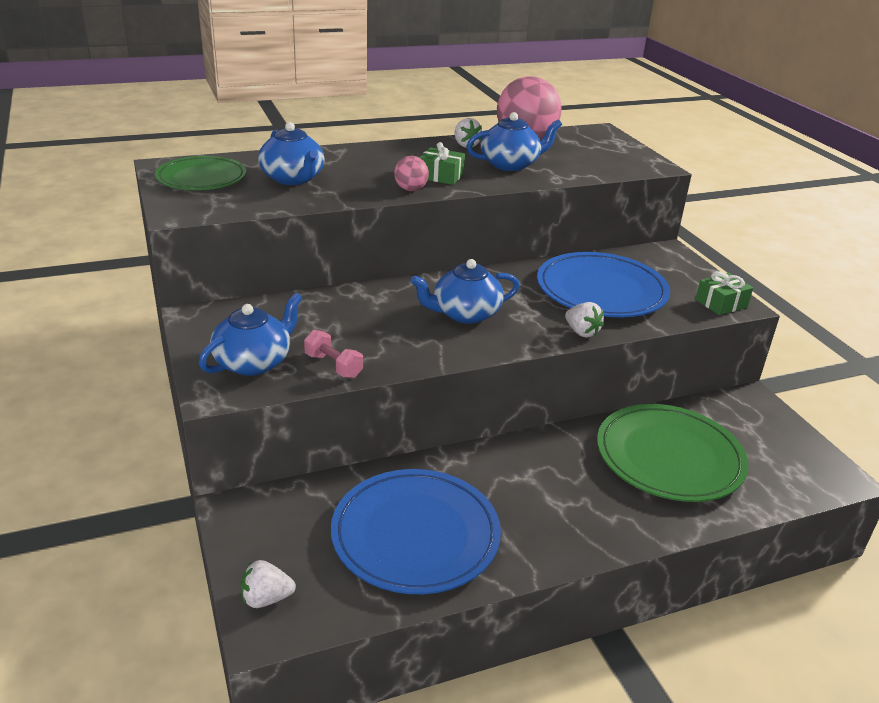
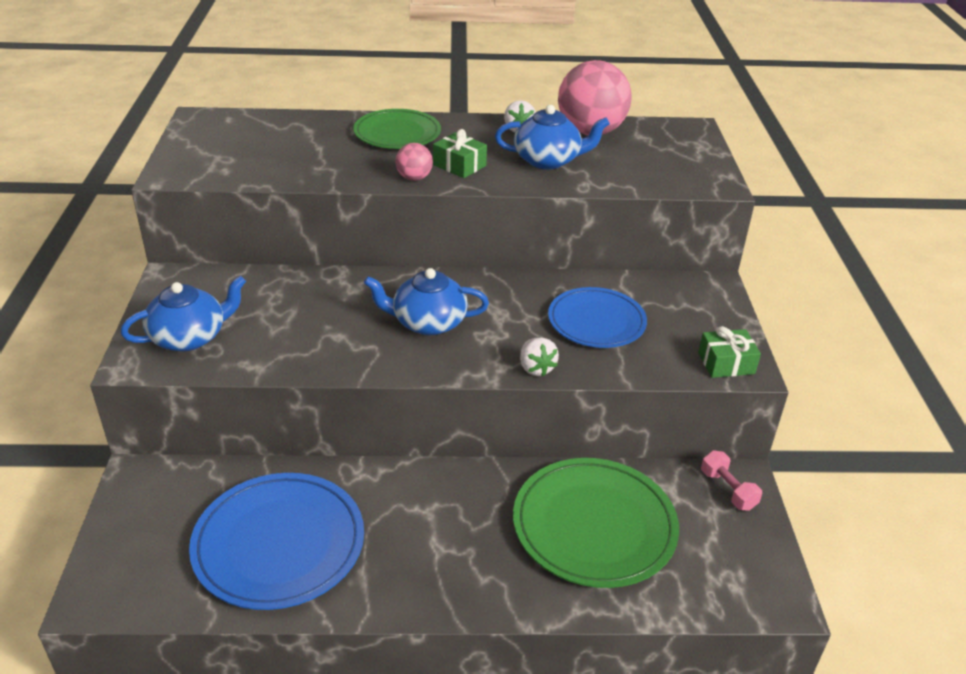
camera: 20 degrees right, 5 degrees up
green plate [155,156,247,190] -> green plate moved to [353,109,441,149]
white strawberry [241,560,296,608] -> none
blue teapot [258,122,324,185] -> none
pink dumbbell [304,330,363,378] -> pink dumbbell moved to [701,450,762,511]
blue plate [537,252,670,317] -> blue plate [548,287,647,348], size x0.67

